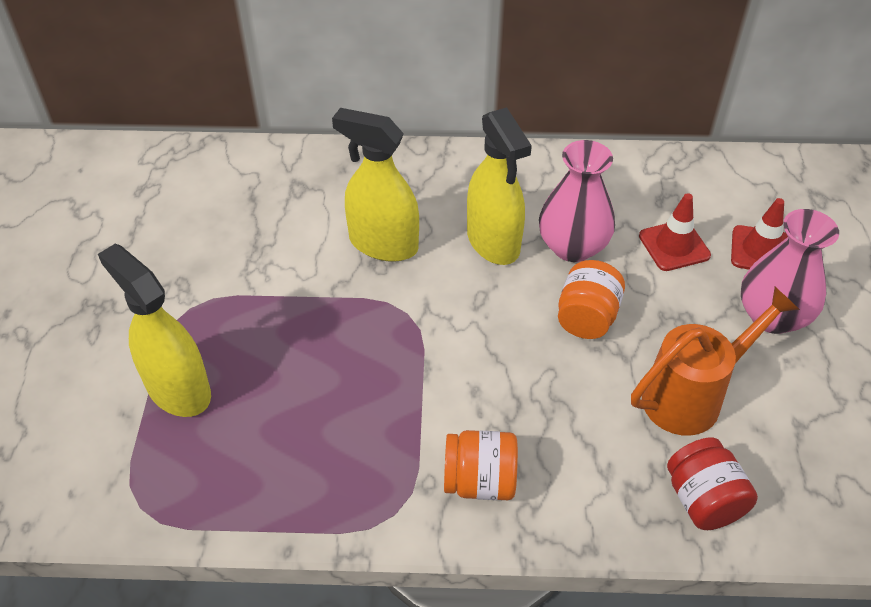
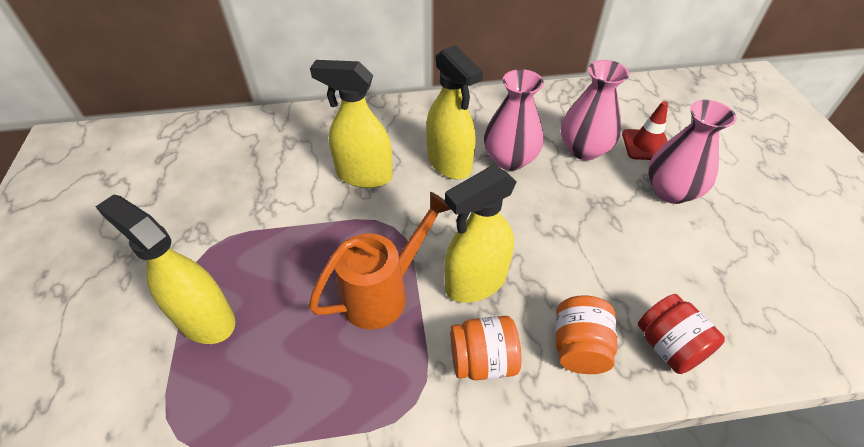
camera: 10 degrees left, 0 degrees up
orange jar [558,260,625,339] -> orange jar moved to [555,295,618,374]
orange watering can [631,287,800,436] -> orange watering can moved to [309,192,451,330]
red traffic cone [639,193,711,271] -> pink vase [561,60,629,160]
none -> yellow spray bottle [444,165,517,303]

